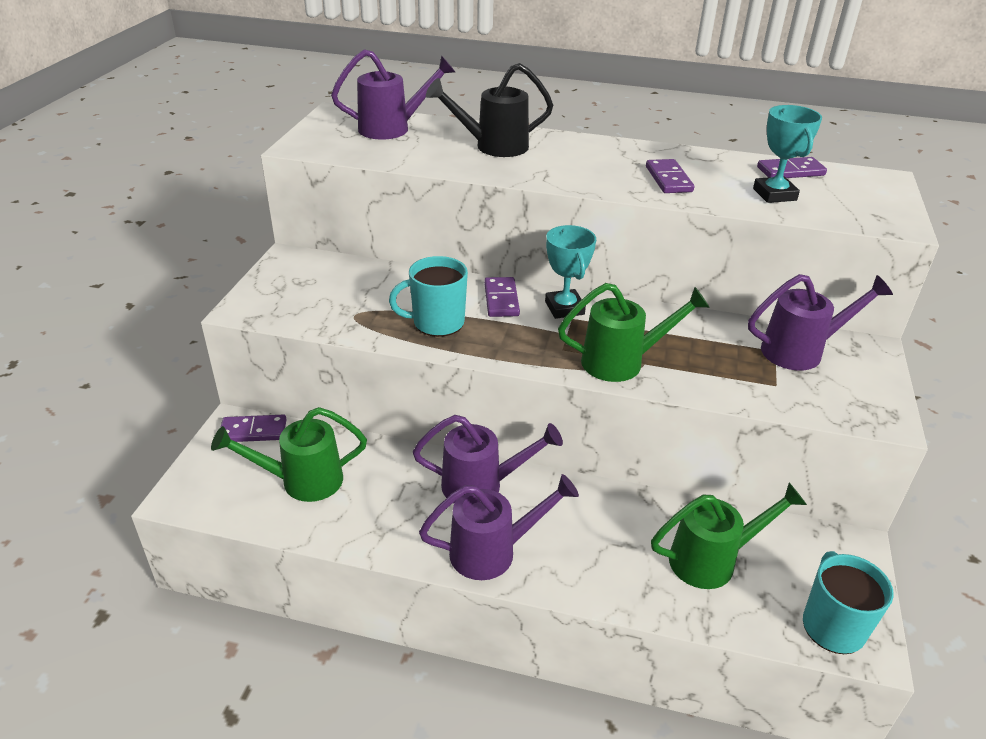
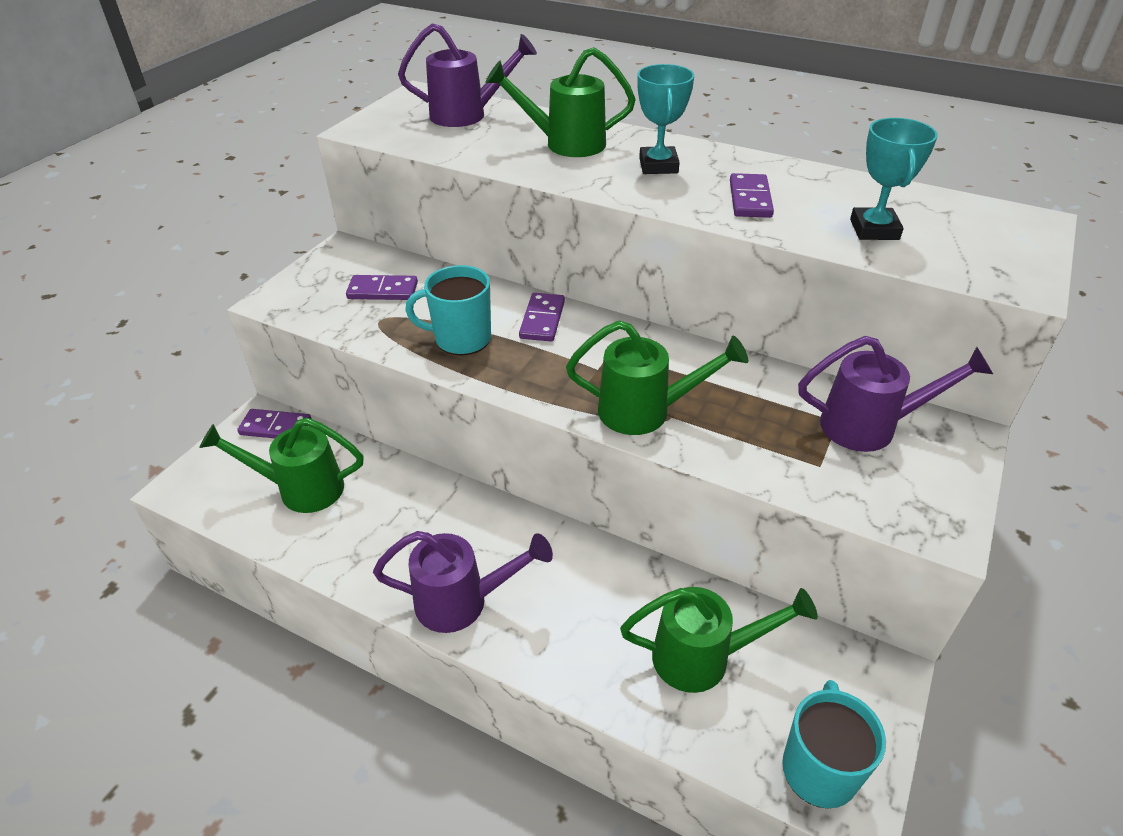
camera: 15 degrees right, 5 degrees up
purple watering can [413,415,563,504] -> none
black watering can [426,63,553,157] -> green watering can [485,47,636,157]
turquoise trophy [545,225,596,319] -> turquoise trophy moved to [637,64,694,174]
purple domino [757,157,827,178] -> purple domino moved to [346,275,418,300]

